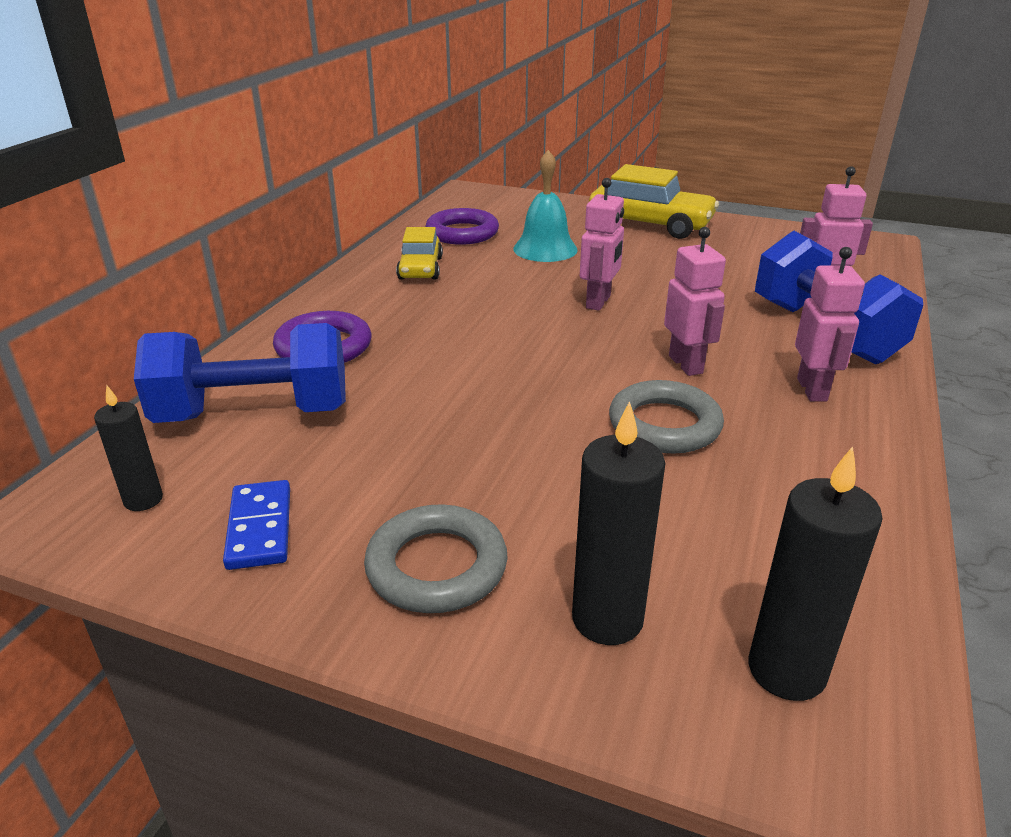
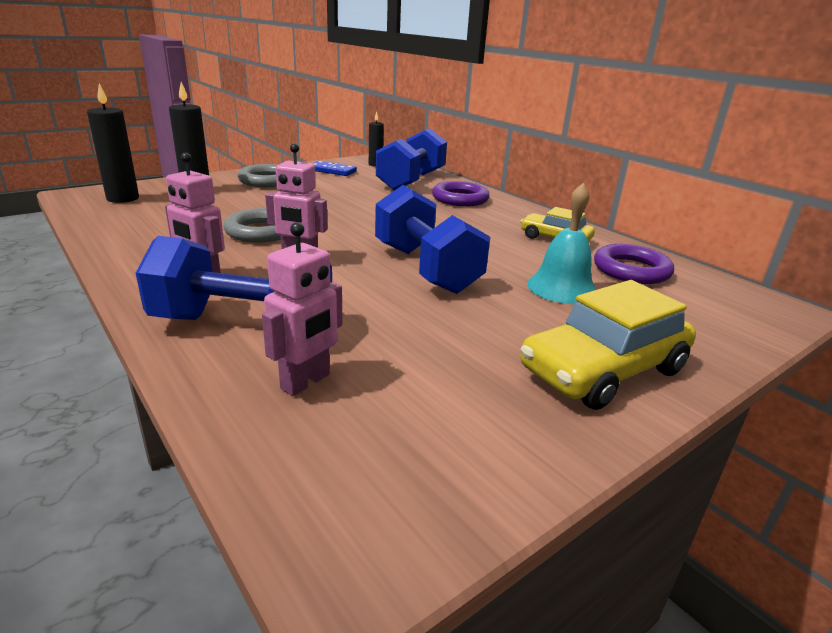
camera: 120 degrees right, 5 degrees down
pink robot [580,178,624,311] -> blue dumbbell [375,185,490,294]

